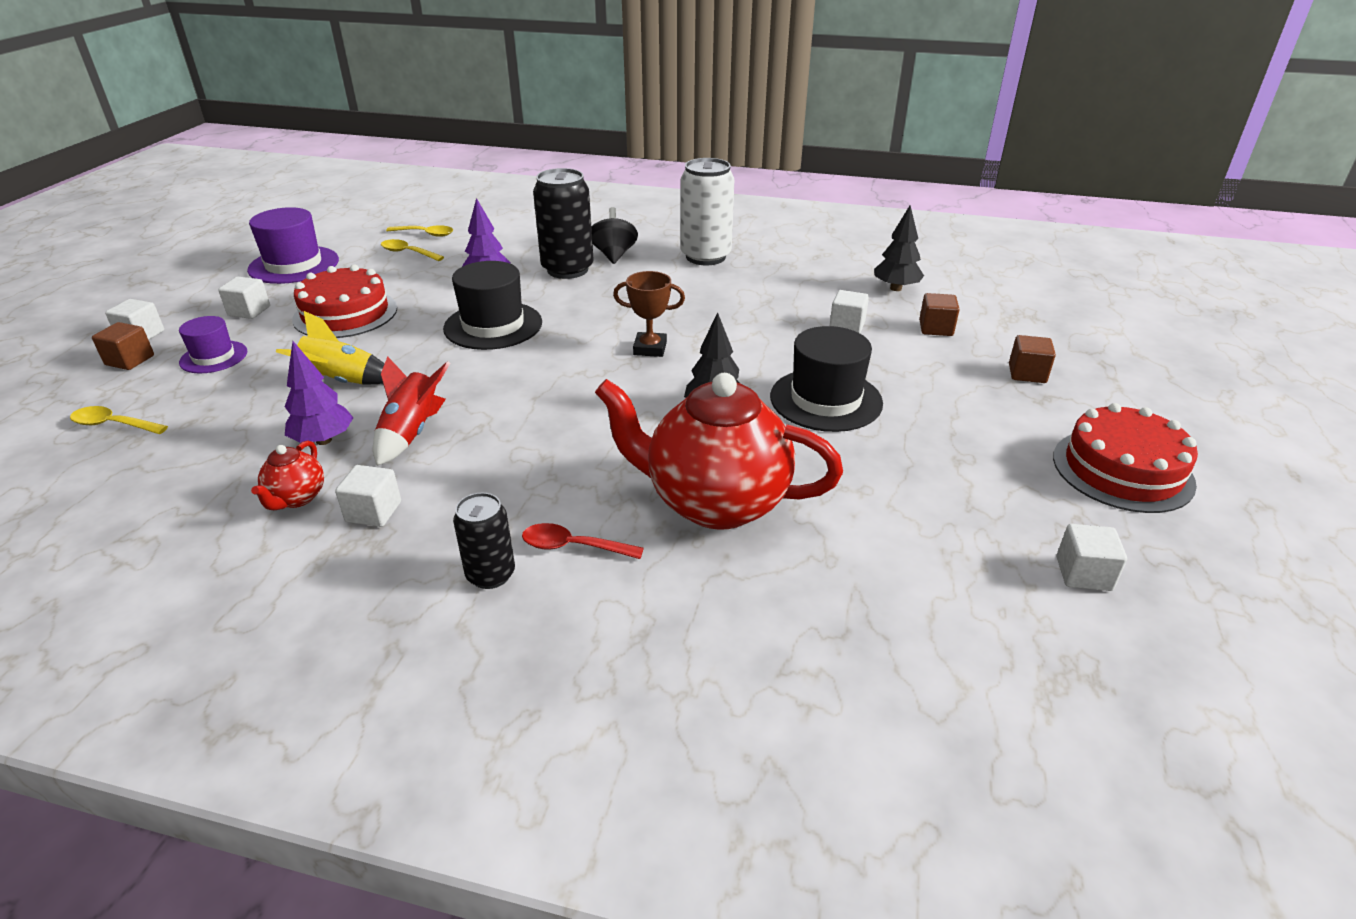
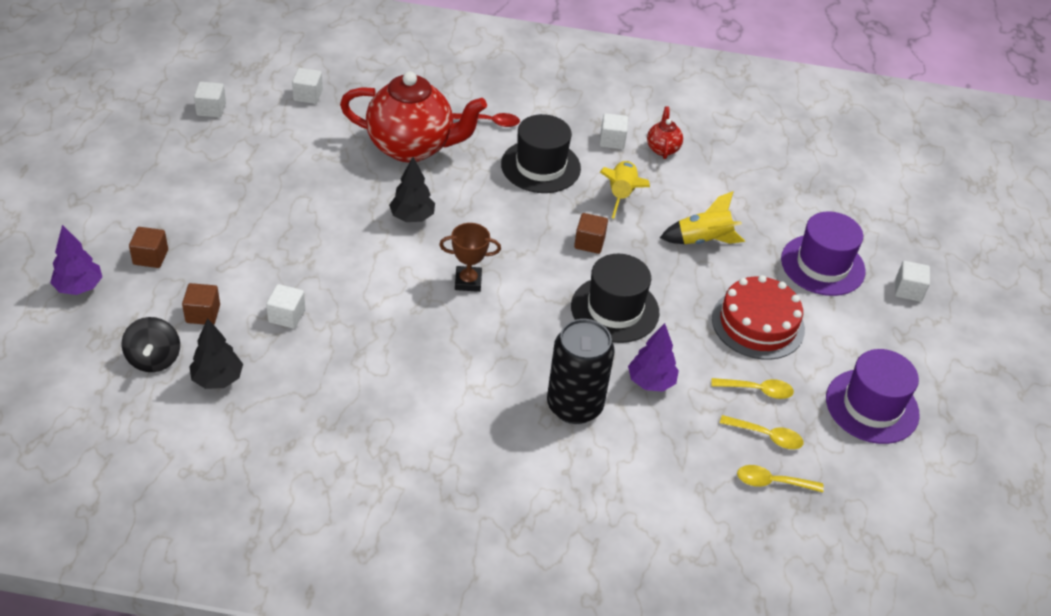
camera: 170 degrees right, 10 degrees up
yellow spoon [70,406,168,434] -> yellow spoon moved to [711,378,794,399]
brown cube [92,322,154,370] -> brown cube moved to [574,213,608,254]
purple hat [179,316,247,373] -> purple hat [781,211,866,296], size x1.65
white cube [218,277,270,319] -> white cube moved to [292,68,323,104]
purple tree [284,341,353,445] -> purple tree moved to [50,225,102,295]
red rocket [373,356,450,466] -> yellow rocket [600,161,650,219]
black can [453,493,515,589] -> none
black spinning top [591,207,638,264] -> black spinning top moved to [122,317,180,372]
white can [681,158,734,265] -> none
black hat [770,326,883,432] -> black hat moved to [501,114,581,193]
red cake [1053,403,1198,513] -> none

